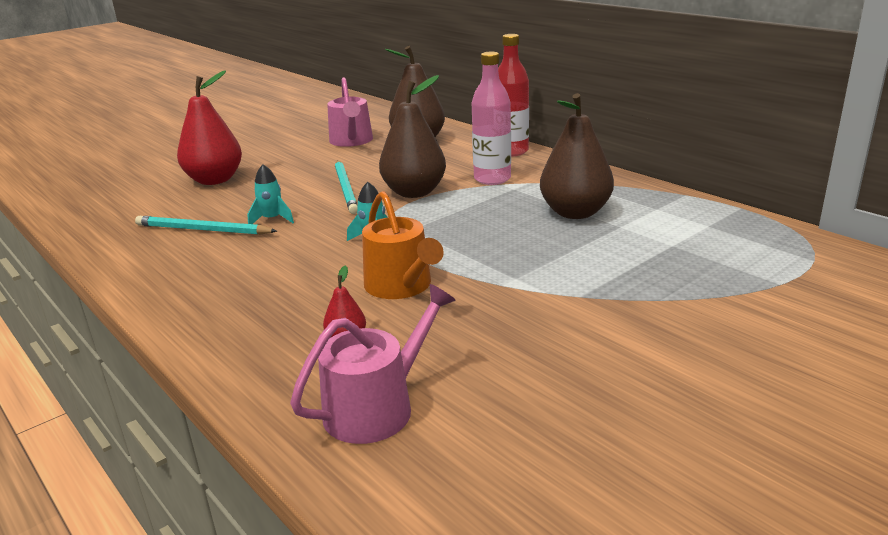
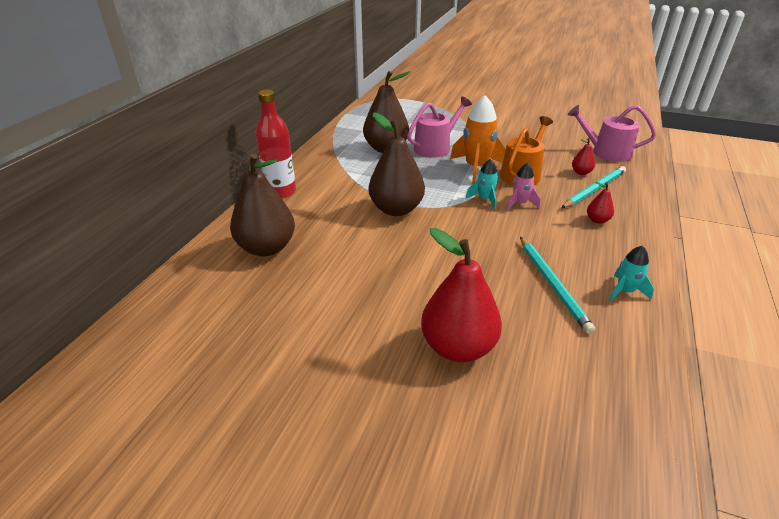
camera: 120 degrees left, 10 degrees up
turquoise rocket [248,164,294,224] -> turquoise rocket moved to [609,246,654,302]
pink watering can [327,77,373,147] -> pink watering can moved to [407,97,472,158]
turquoise pencil [335,160,358,214] -> turquoise pencil moved to [561,166,626,208]
pink bottle [472,52,511,185] -> none
none -> orange rocket [450,95,506,184]
none -> pink rocket [506,163,541,211]
none -> red pear [587,182,614,224]

